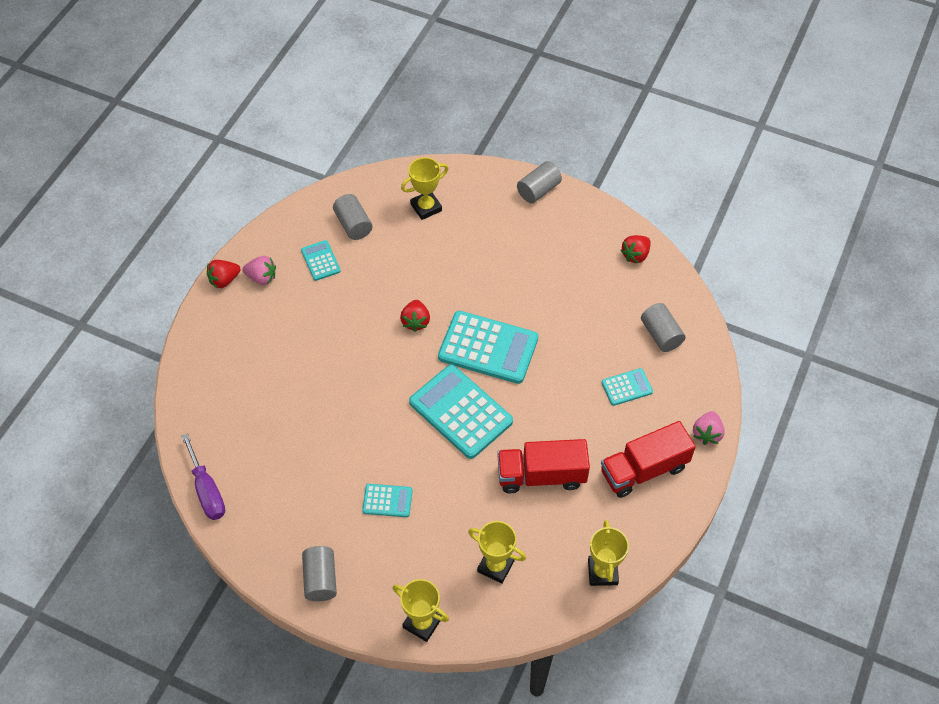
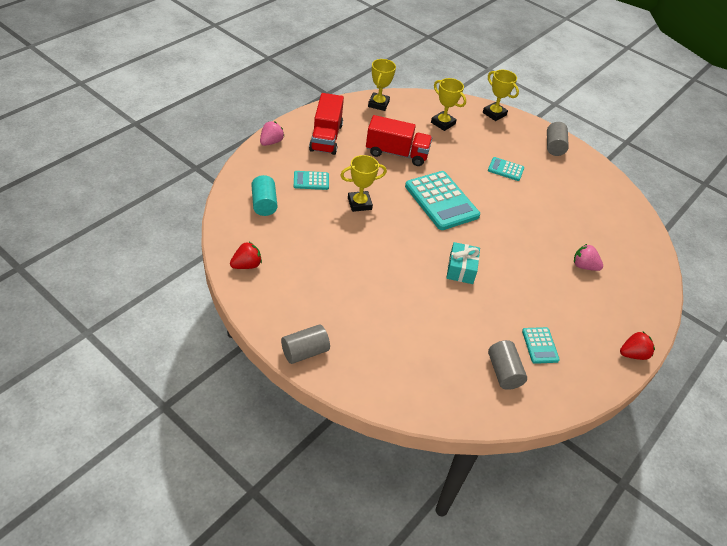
camera: 170 degrees left, 10 degrees down
purple screwdriver [181,433,225,520] -> none
pink strawberry [242,256,276,285] -> pink strawberry moved to [574,244,603,271]
red strawberry [400,300,430,332] -> turquoise gift [446,242,480,284]
yellow trophy [401,157,449,220] -> yellow trophy moved to [340,155,387,212]
turquoise calculator [438,311,538,384] -> none
red truck [601,421,696,498] -> red truck turned 105 degrees clockwise [309,93,344,155]
grey cylinder [641,303,686,352] -> turquoise cylinder [251,175,277,216]

